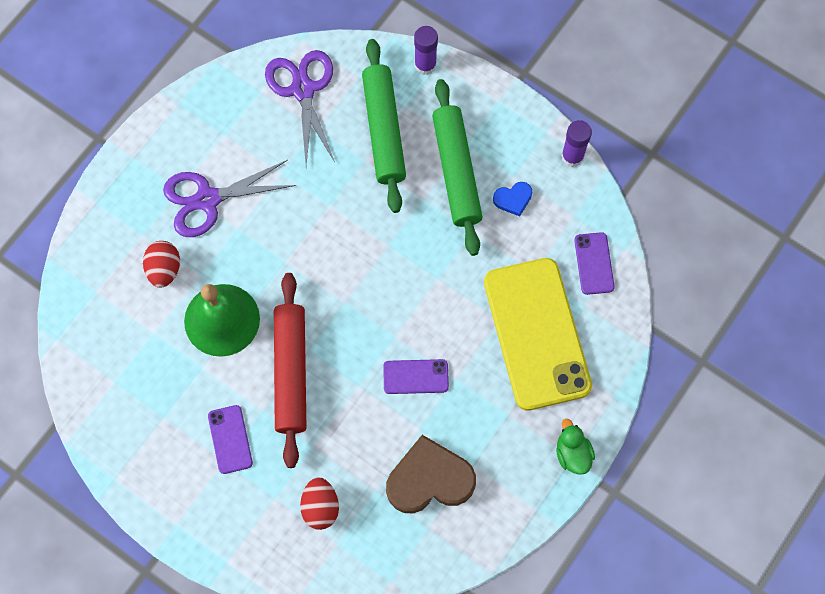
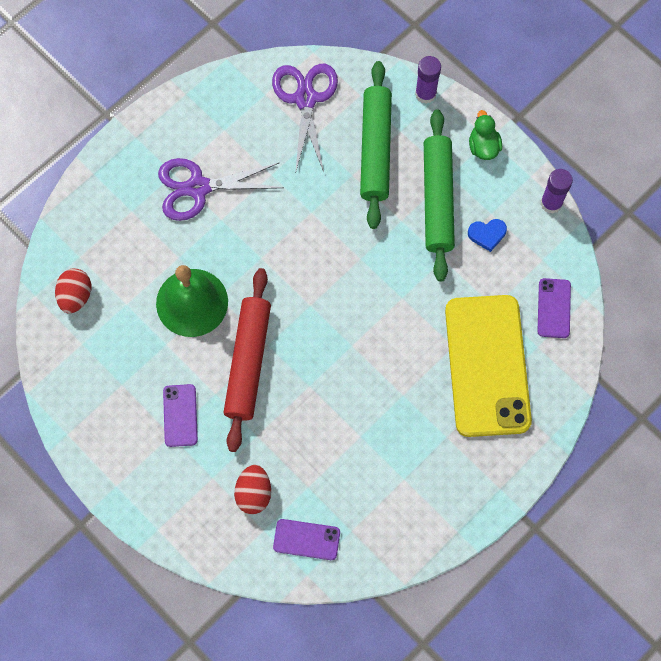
camera: 10 degrees right, 0 degrees up
red egg [143,241,180,288] -> red egg moved to [55,269,91,313]
purple phone [383,359,449,394] -> purple phone moved to [273,519,340,560]
brown heart [386,435,476,513] -> none
green duck [556,419,595,475] -> green duck moved to [469,110,502,160]

